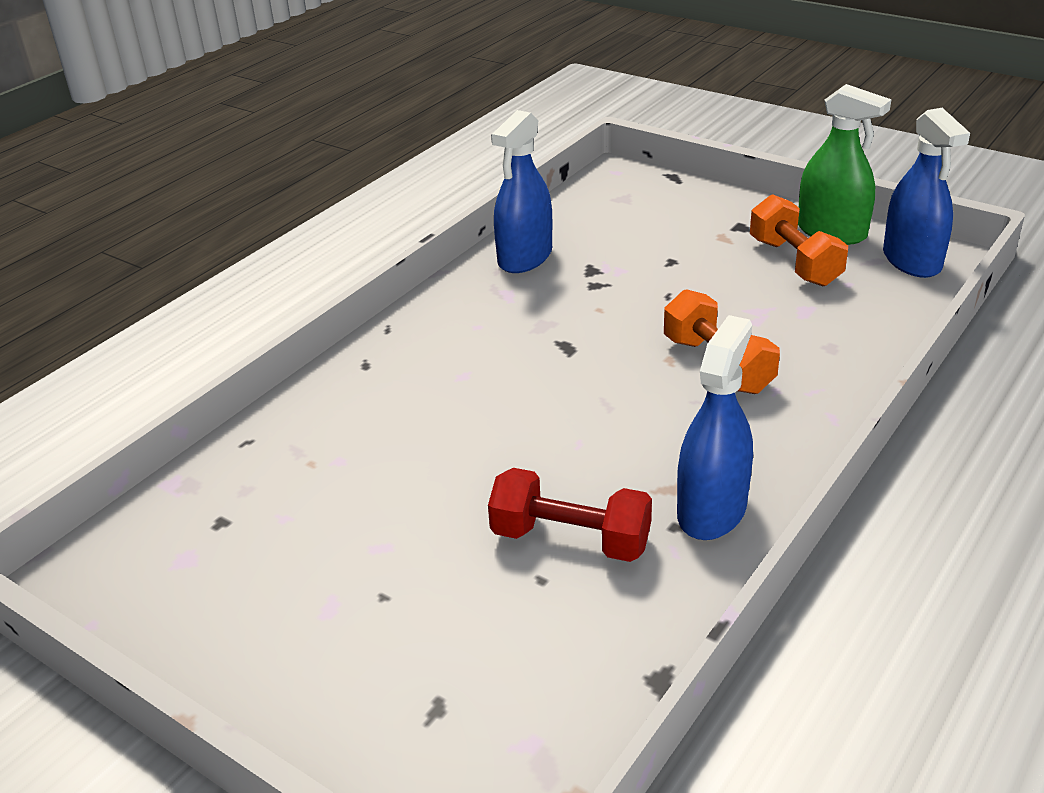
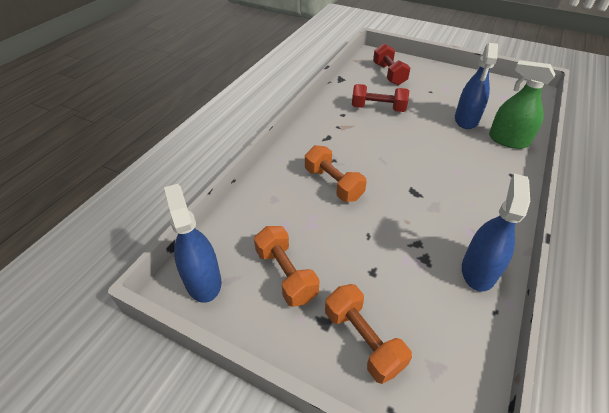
camera: 170 degrees right, 10 degrees up
blue spray bottle [677,315,753,540] -> blue spray bottle moved to [455,43,498,129]
green spray bottle [798,84,892,245] -> green spray bottle moved to [489,60,555,149]
none -> orange dumbbell [325,284,412,384]
none -> red dumbbell [373,43,410,85]

